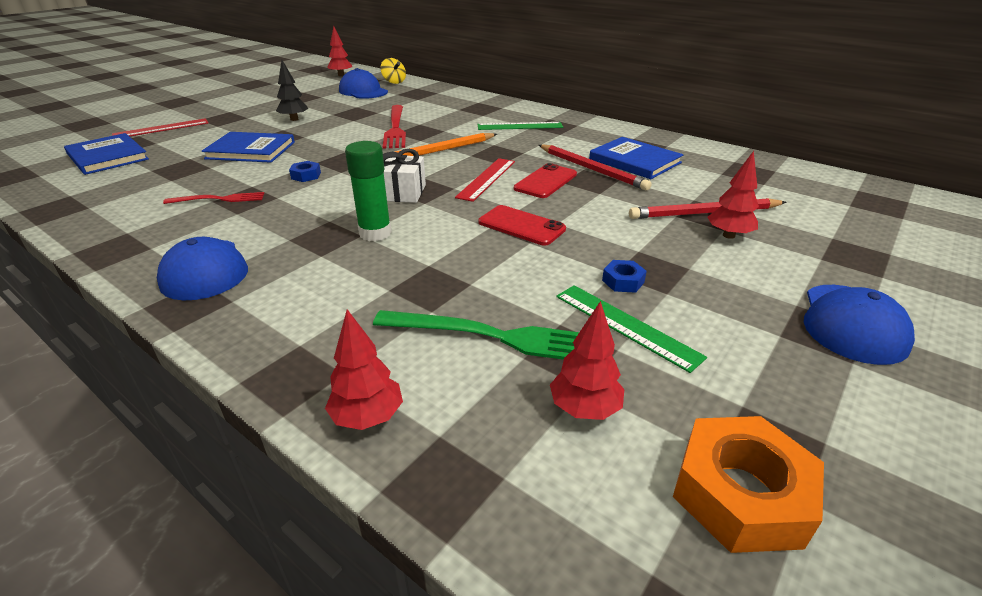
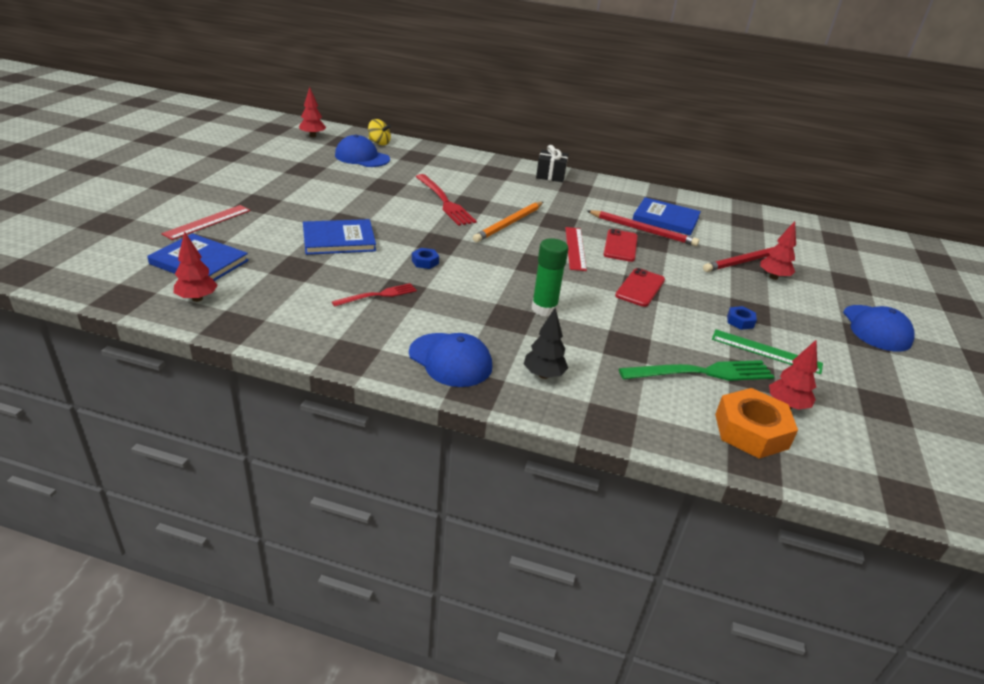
camera: 25 degrees left, 0 degrees up
black tree [276,60,309,121] -> black tree moved to [524,308,568,379]
red tree [325,309,403,430] -> red tree moved to [174,231,218,302]
white gift [383,149,426,203] -> none
green ruler [477,122,563,130] -> none
red phone [478,205,566,246] -> red phone turned 75 degrees counterclockwise [615,268,665,307]
orange nut [673,416,824,553] -> orange nut moved to [715,388,798,459]
none -> black gift [536,145,568,182]

